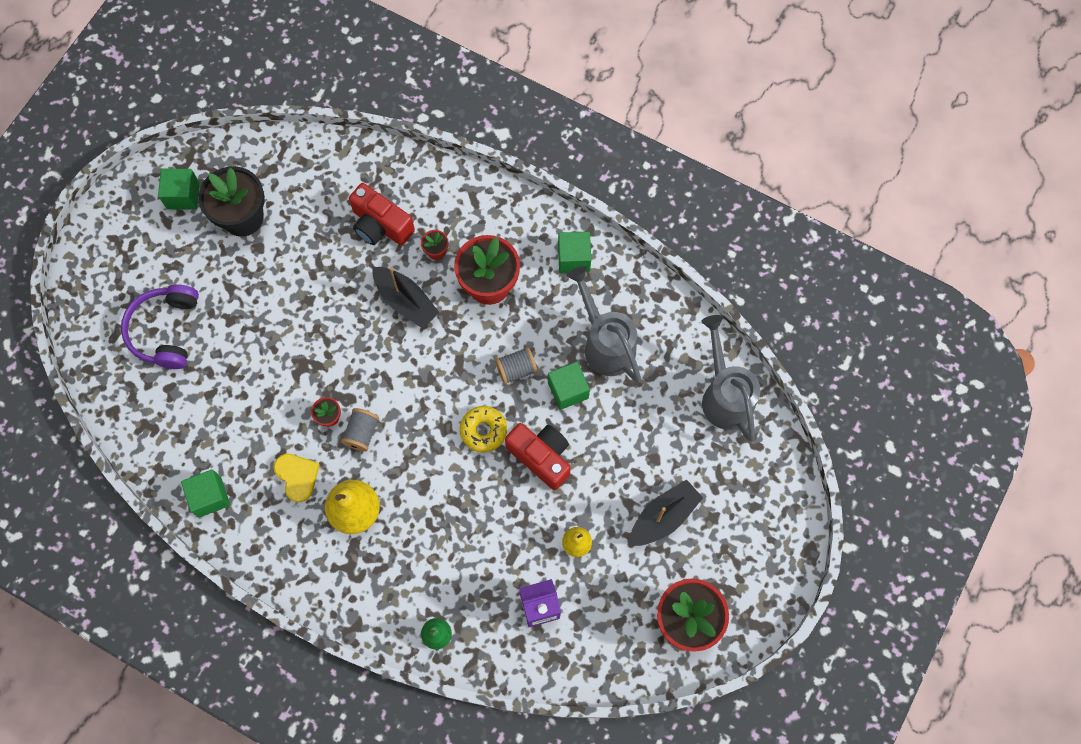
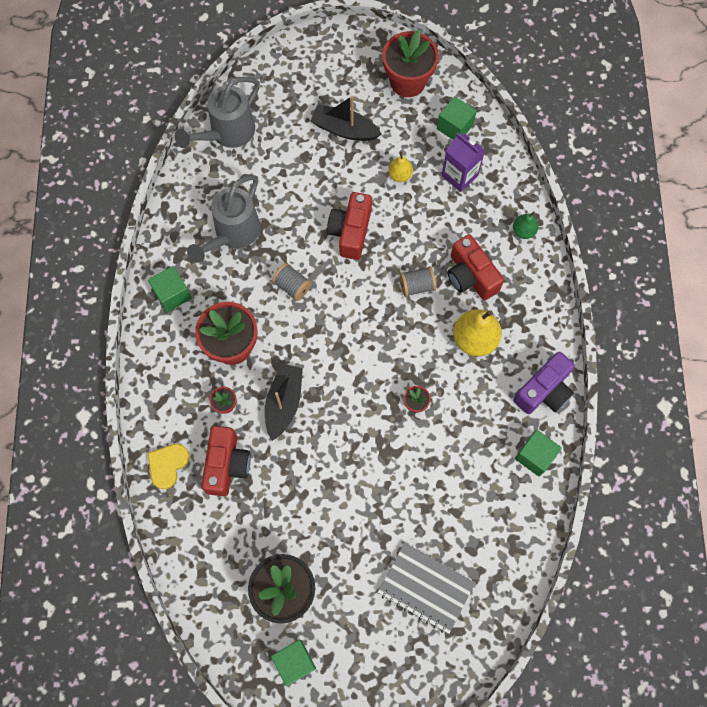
camera: 120 degrees left, 0 degrees up
purple headphones [121,284,199,369] -> grey notebook [377,542,475,634]
yellow heart [274,454,320,502] -> yellow heart moved to [147,444,189,489]
grey spool [341,408,379,451] -> grey spool moved to [400,266,436,297]
yellow donut [460,406,507,452] -> none
green cube [548,362,590,410] -> green cube moved to [437,96,477,140]
none -> red camera [447,234,504,300]
none -> purple camera [513,352,575,414]

